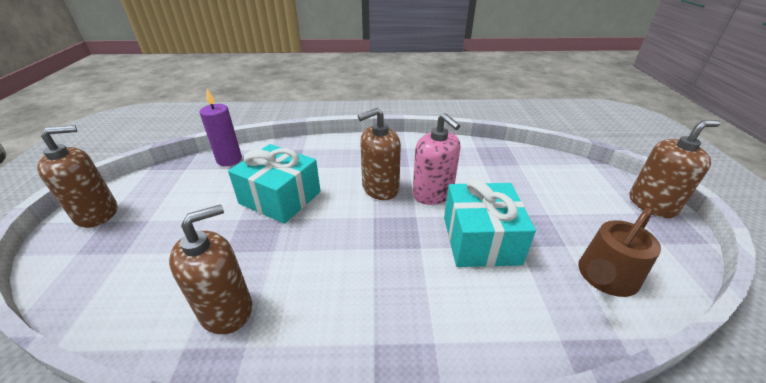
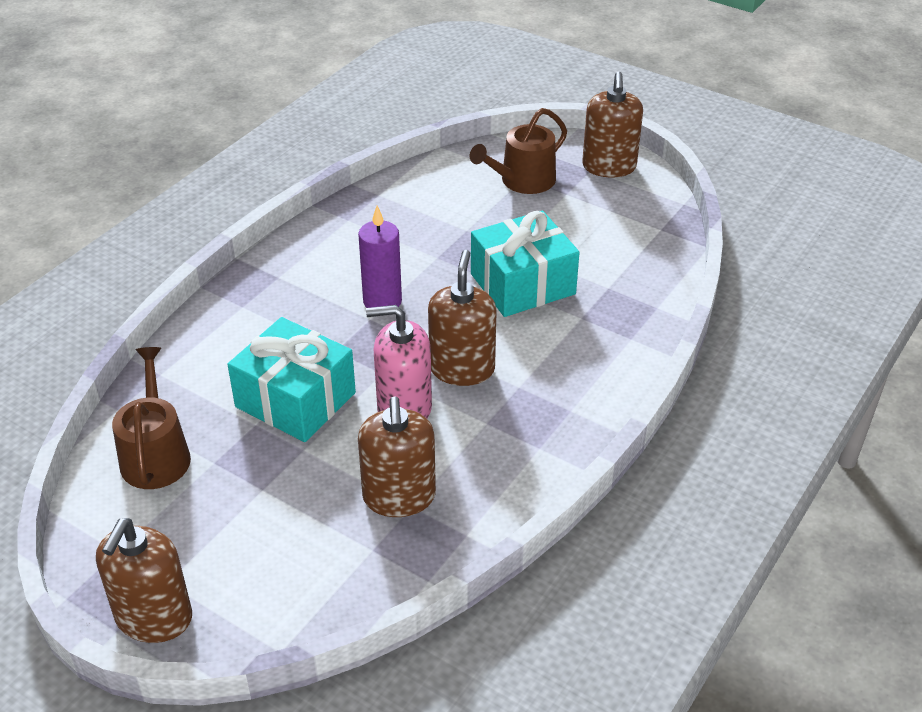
camera: 125 degrees right, 5 degrees up
brown soap dispenser [169,204,252,335] -> brown soap dispenser moved to [358,396,436,517]
purple candle [199,89,242,166] -> purple candle moved to [358,205,402,308]
none -> brown watering can [470,108,567,194]

